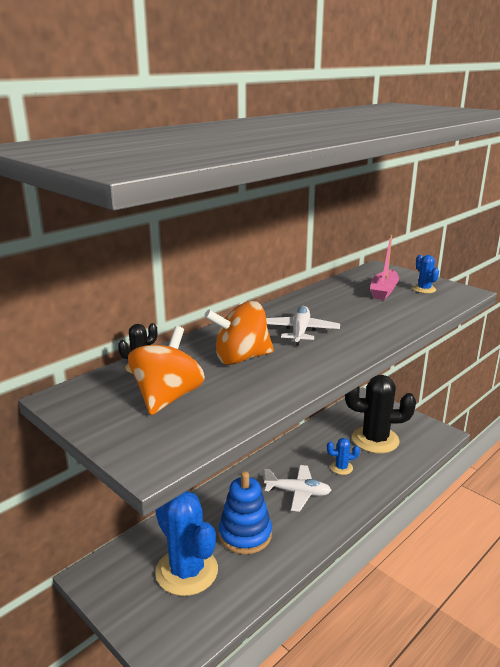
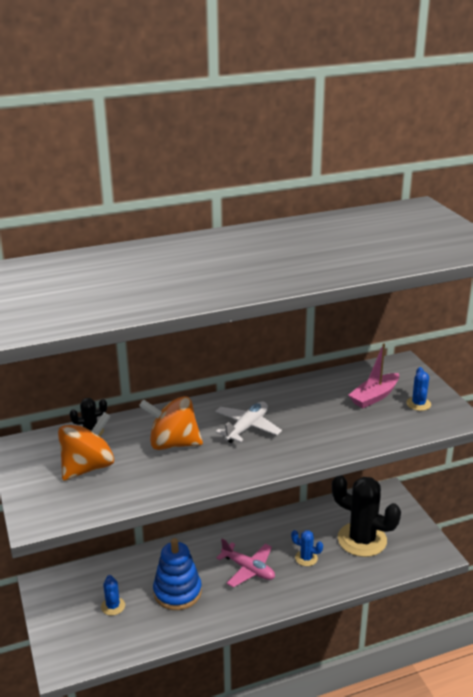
camera: 25 degrees right, 5 degrees up
blue cactus [155,491,218,596] -> blue cactus [101,575,125,616], size x0.45
white plane [264,465,331,512] -> pink plane [216,538,275,587]

